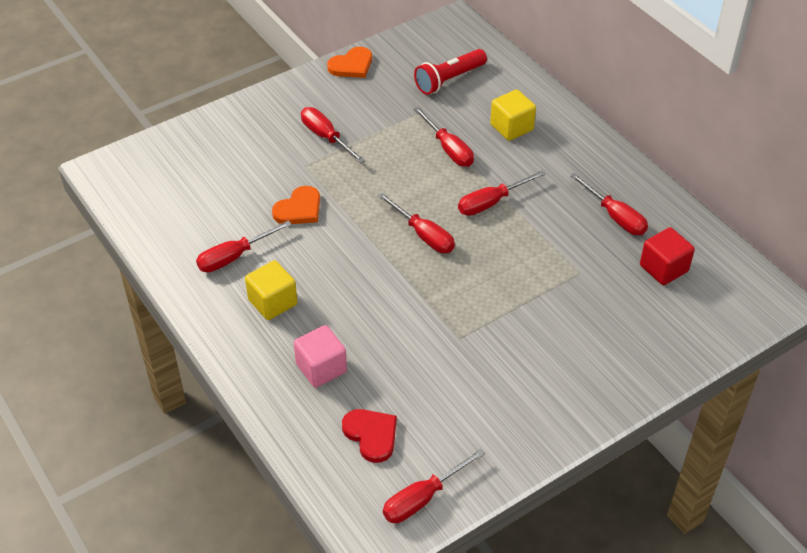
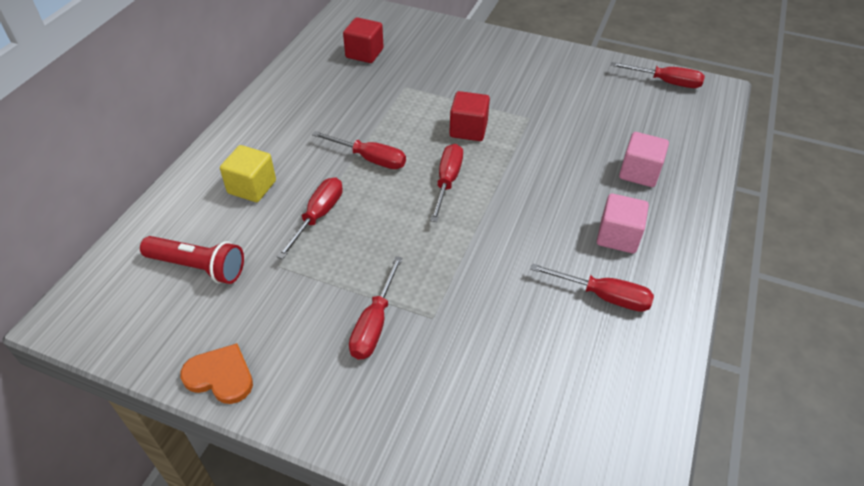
camera: 125 degrees left, 0 degrees up
yellow cube [245,260,297,320] -> pink cube [597,194,649,253]
orange heart [272,186,320,224] -> none
red heart [342,409,397,463] -> none
red screwdriver [570,173,648,235] -> none
none -> red cube [449,91,490,141]

